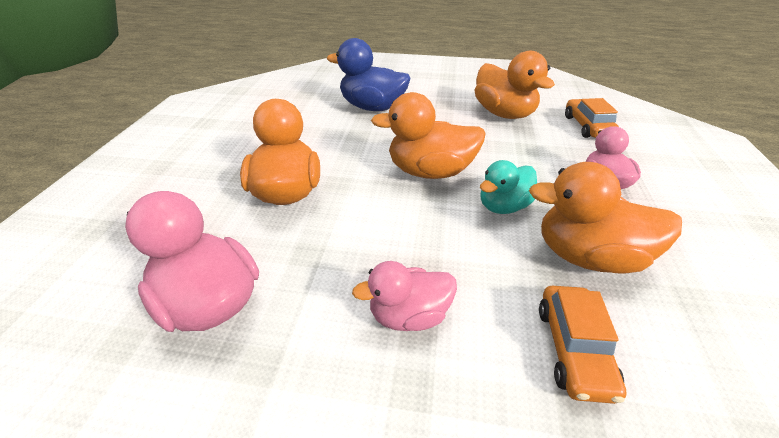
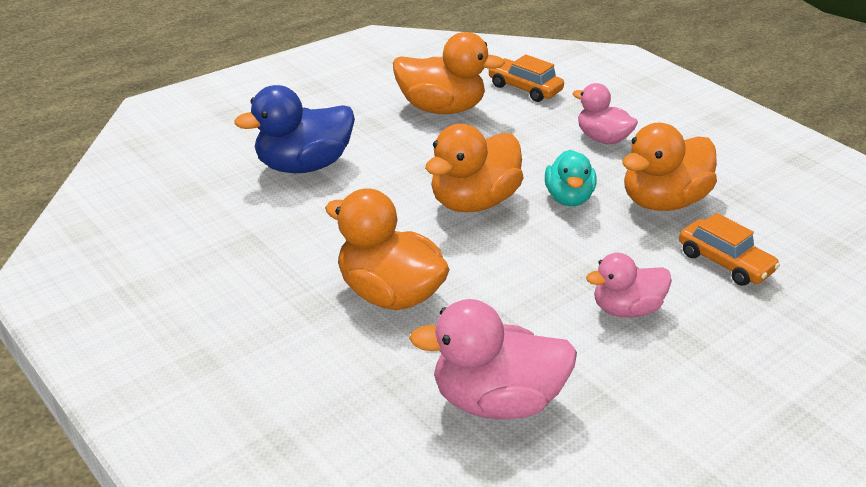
camera: 50 degrees left, 5 degrees down
pink duck [352,261,457,331] -> pink duck turned 45 degrees clockwise [586,253,672,318]

